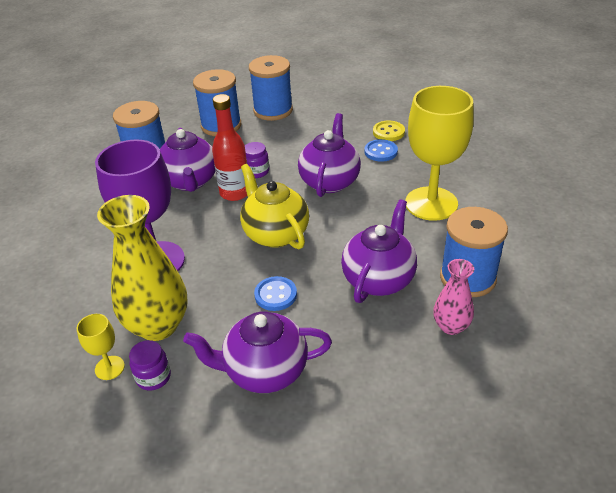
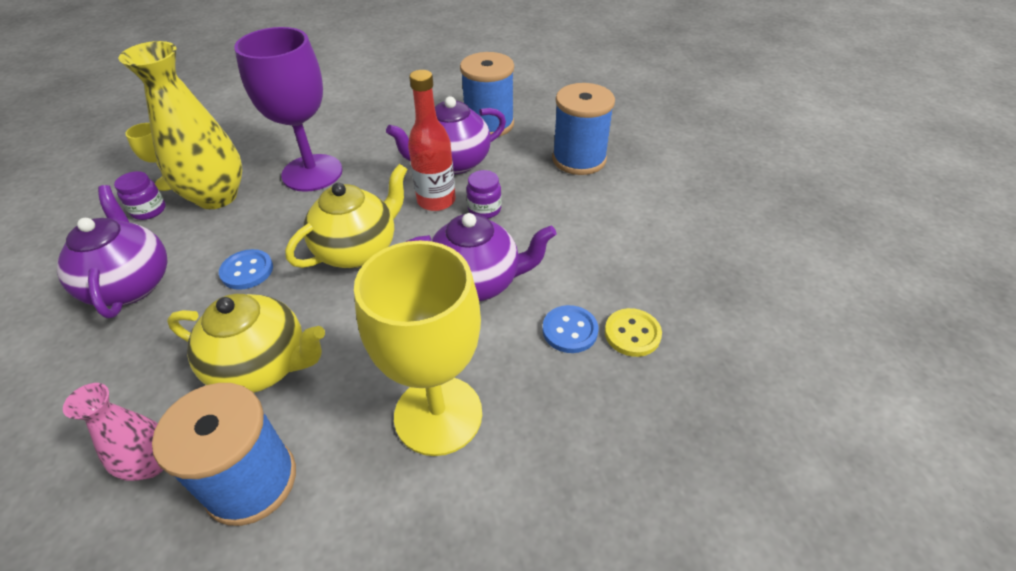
camera: 75 degrees right, 5 degrees up
blue spool [249,55,293,121] -> none
purple teapot [341,199,417,303] -> yellow teapot [167,294,325,393]

